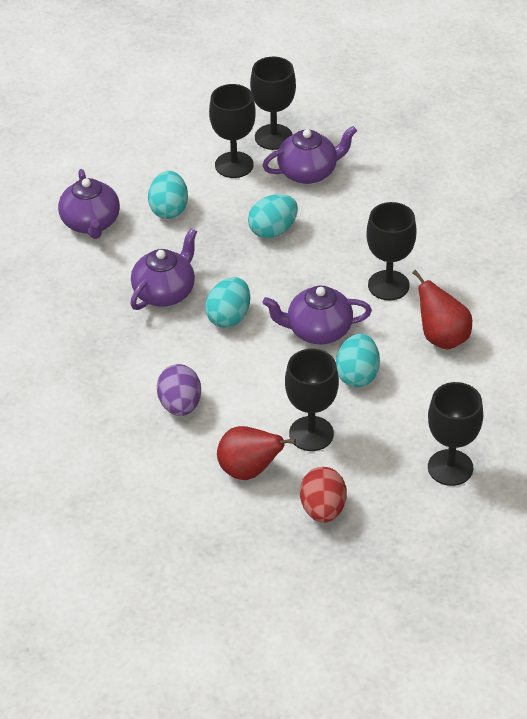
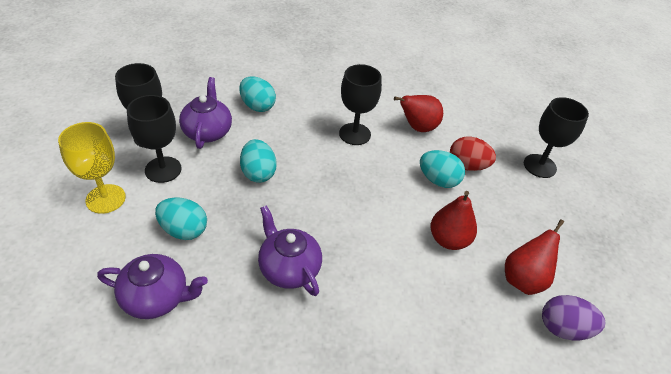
camera: 75 degrees left, 0 degrees up
purple egg [157,364,201,416] -> purple egg moved to [542,295,605,340]
turquoise egg [205,277,250,328] -> turquoise egg moved to [239,77,276,112]
purple teapot [263,285,372,344] -> none
black goblet [285,349,339,451] -> none
red egg [300,467,347,523] -> red egg moved to [450,137,496,171]
none -> yellow goblet [58,122,126,214]
none -> red pear [431,191,477,250]

